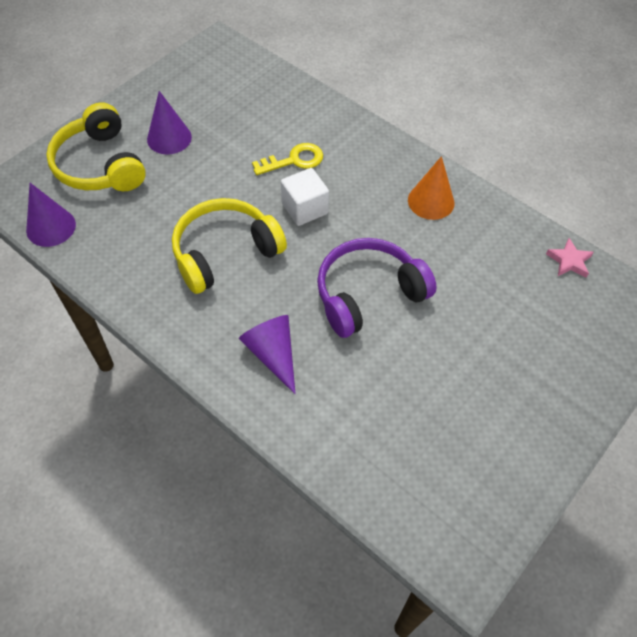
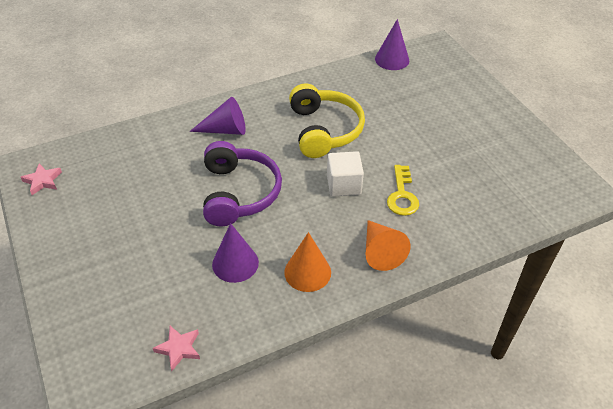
camera: 115 degrees right, 10 degrees down
yellow headphones [46,103,146,191] -> none
purple cone [147,91,192,154] -> purple cone moved to [212,223,259,283]
none -> pink star [21,163,62,195]
none -> orange cone [366,220,410,271]

